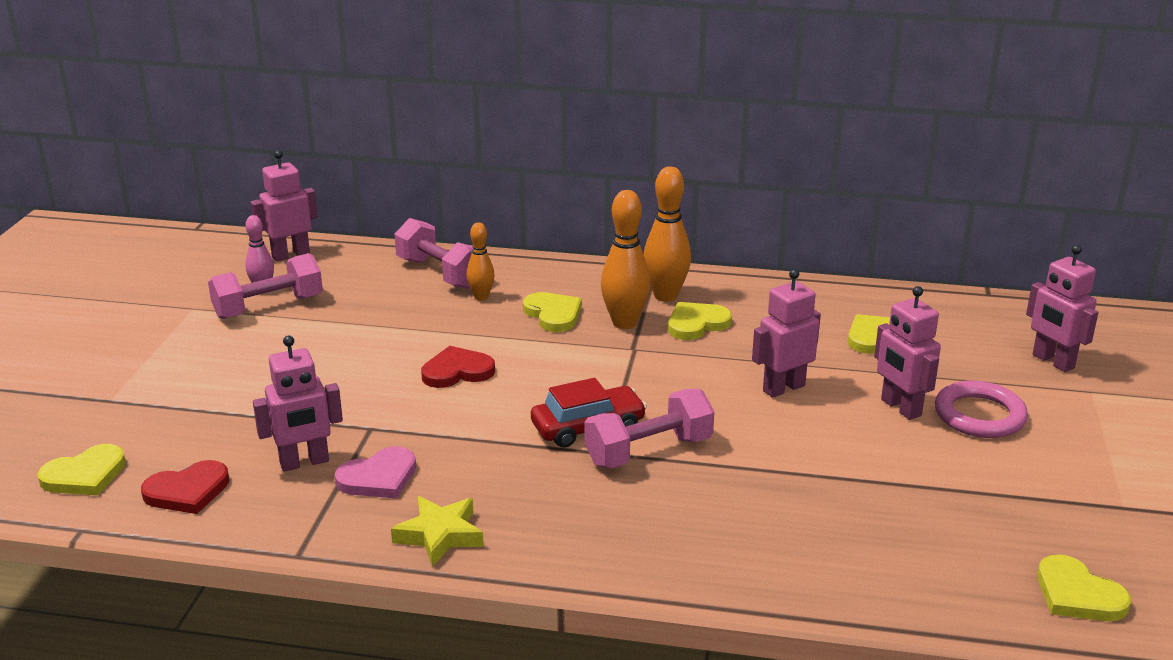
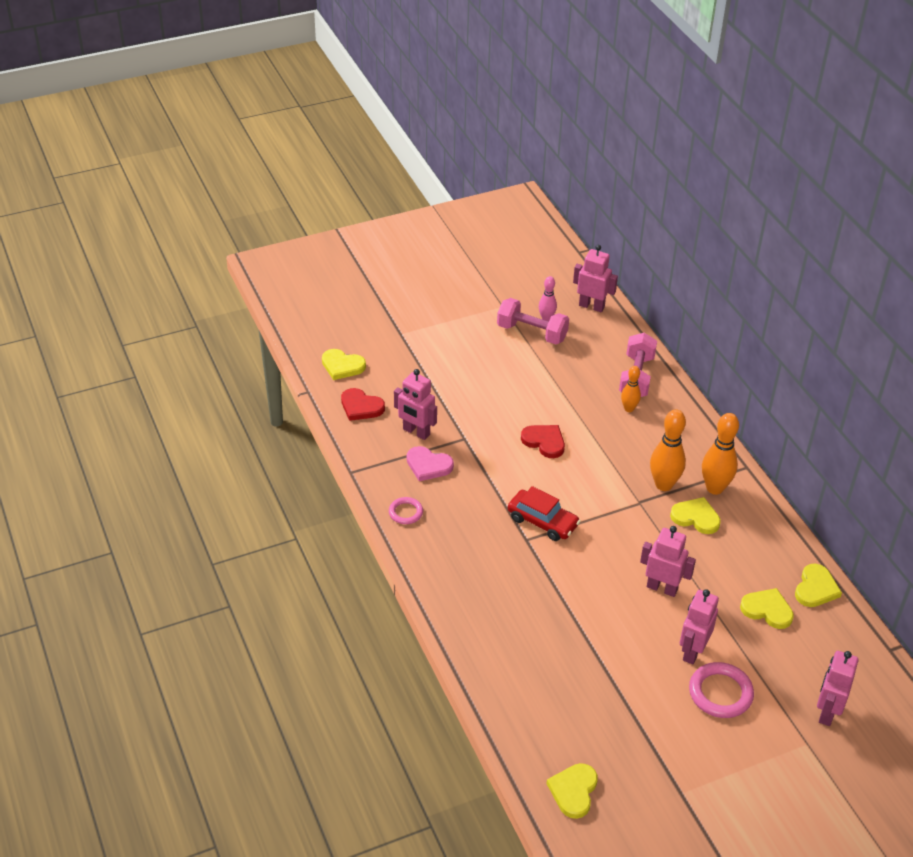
camera: 55 degrees right, 15 degrees up
yellow star [391,496,484,567] -> pink ring [389,497,423,524]
yellow heart [523,292,582,332] -> yellow heart moved to [795,564,842,607]
pink dumbbell [584,389,714,468] -> none

